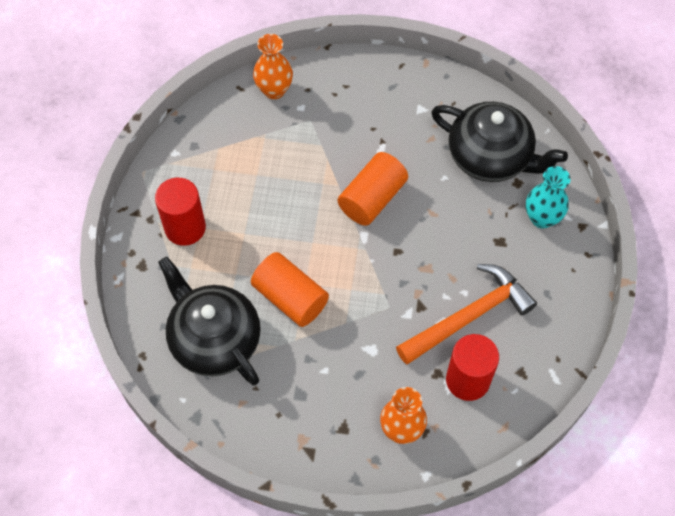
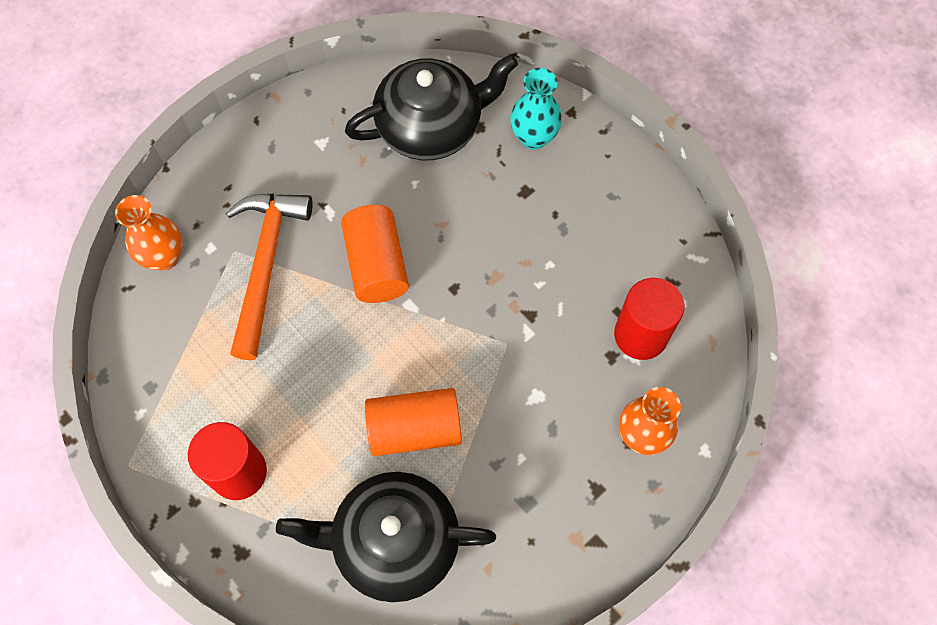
camera: 50 degrees left, 5 degrees up
orange hammer [396,264,537,365] -> orange hammer moved to [226,193,313,360]

